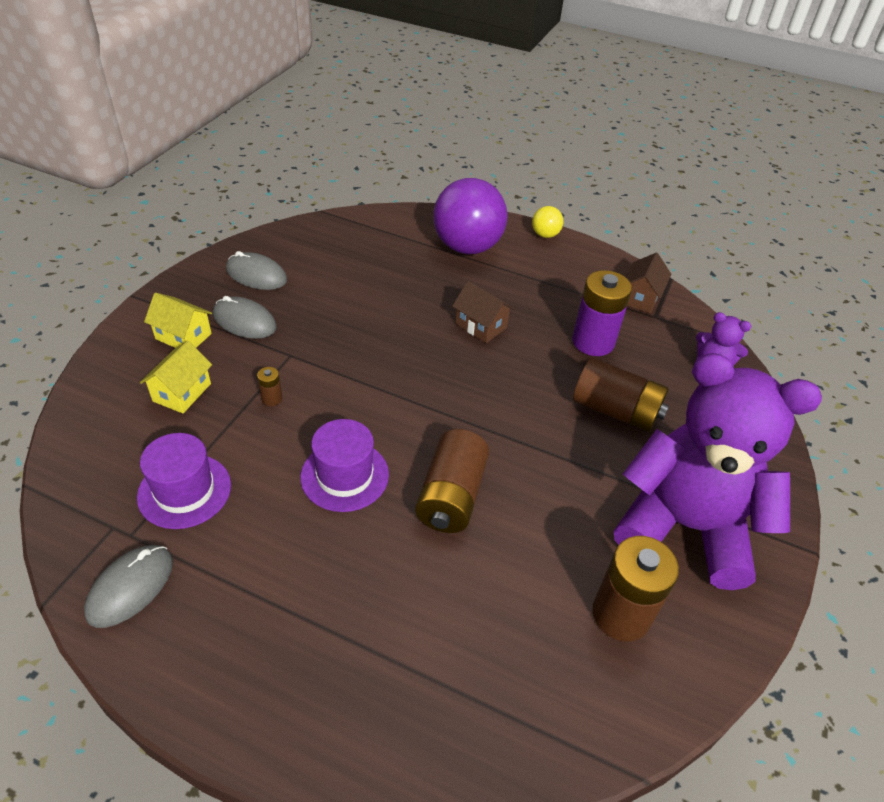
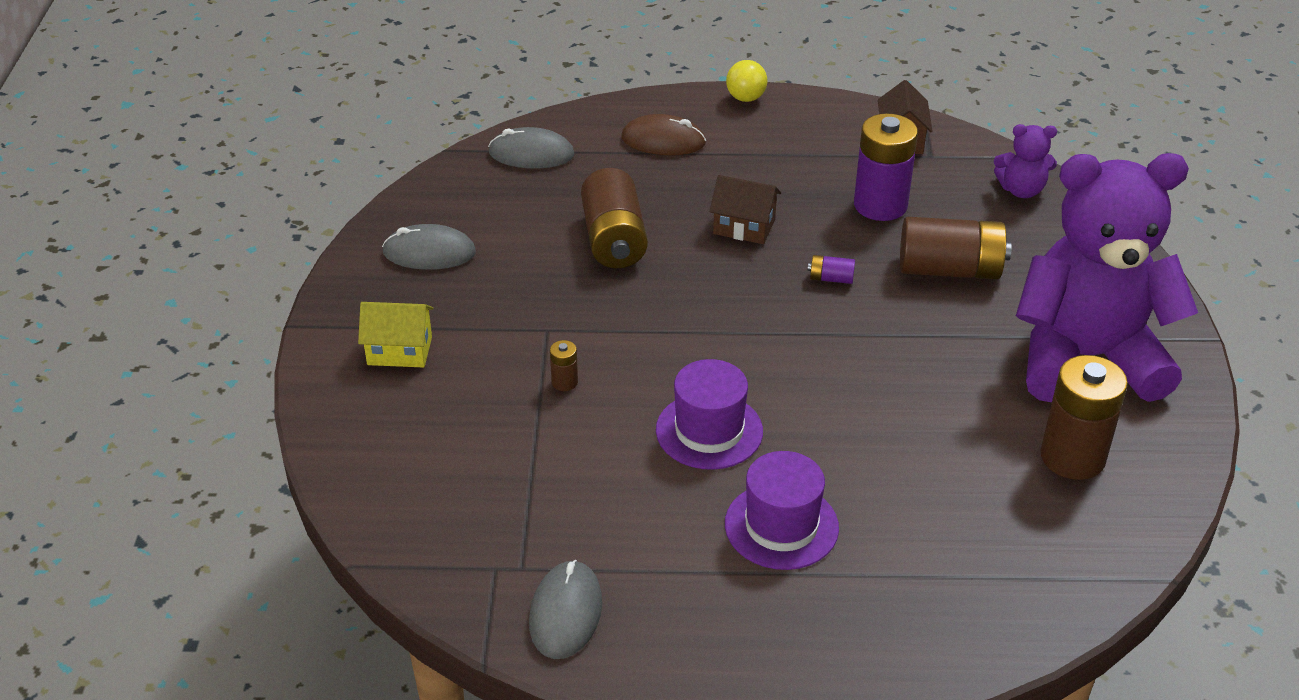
camera: 20 degrees left, 5 degrees down
purple hat [137,433,231,529] -> purple hat moved to [725,451,839,570]
yellow house [140,341,212,413] -> none
grey mouse [213,296,277,339] -> grey mouse moved to [488,127,574,169]
brown battery [415,429,489,533] -> brown battery moved to [581,168,648,268]
purple ball [433,178,508,254] -> brown mouse [621,114,706,155]
none -> purple battery [808,255,855,284]

